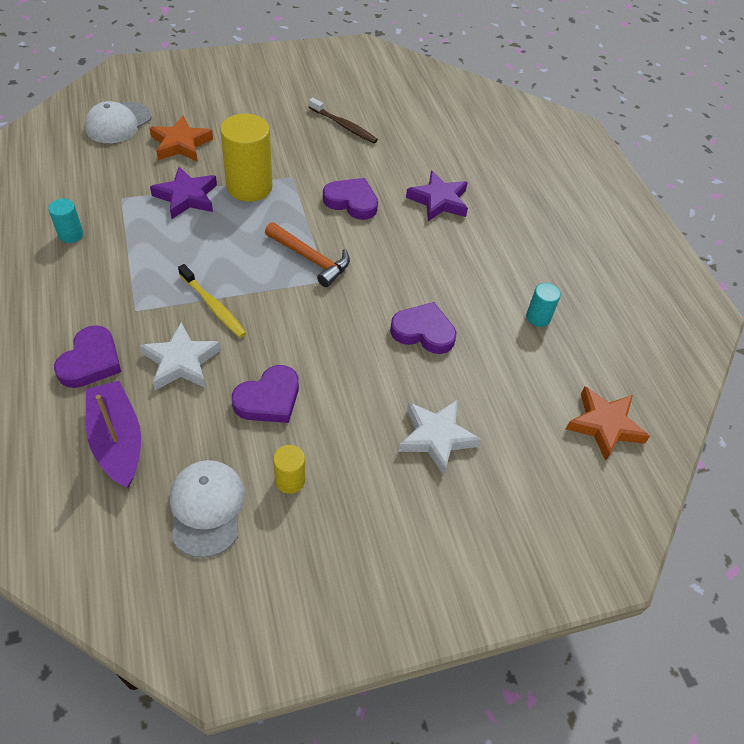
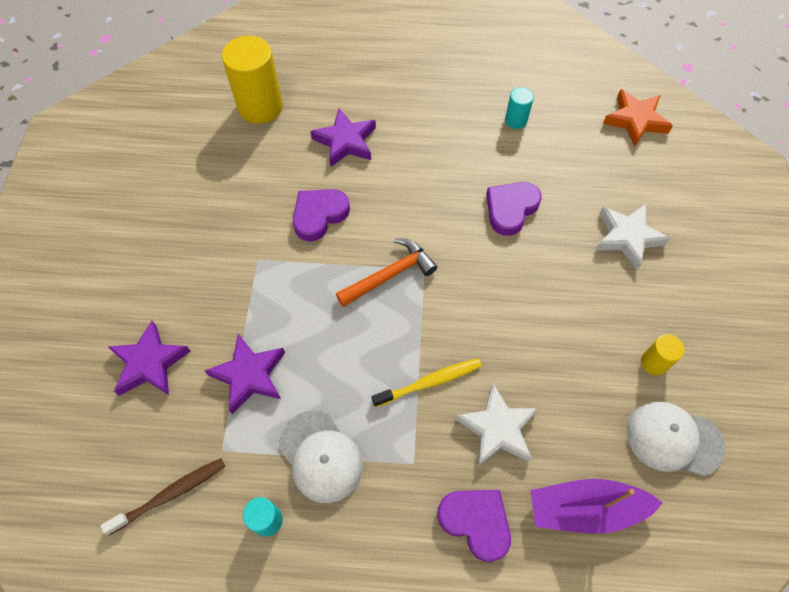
camera: 65 degrees left, 10 degrees up
white cap [85,101,152,143] -> white cap moved to [279,410,363,503]
orange star [150,115,213,162] -> purple star [107,321,191,396]
yellow cylinder [220,114,273,202] -> yellow cylinder moved to [222,36,283,124]
purple heart [232,365,299,423] -> none
brown toothbrush [309,98,378,143] -> brown toothbrush moved to [101,458,225,535]

